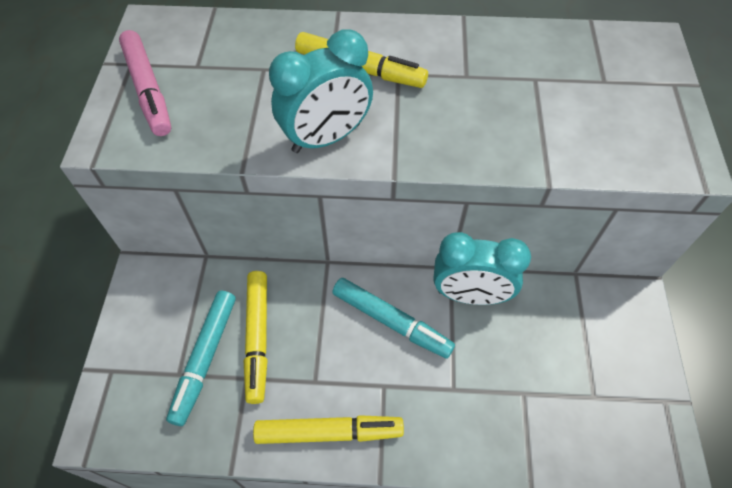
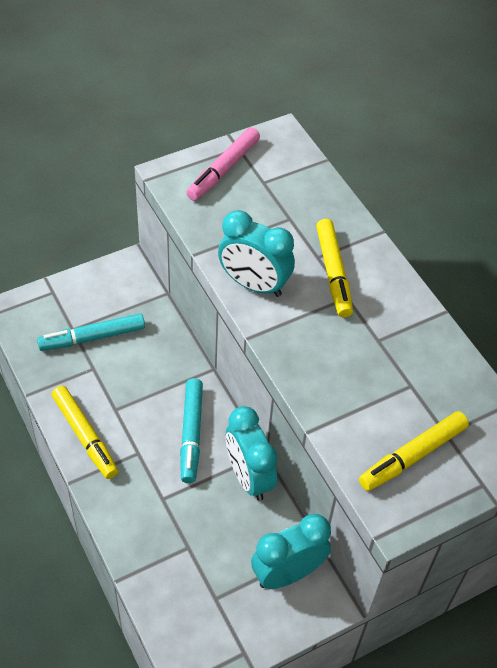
camera: 55 degrees right, 5 degrees down
yellow marker [244,271,268,404] -> yellow marker moved to [359,411,469,491]
none -> turquoise clock [251,514,331,589]

